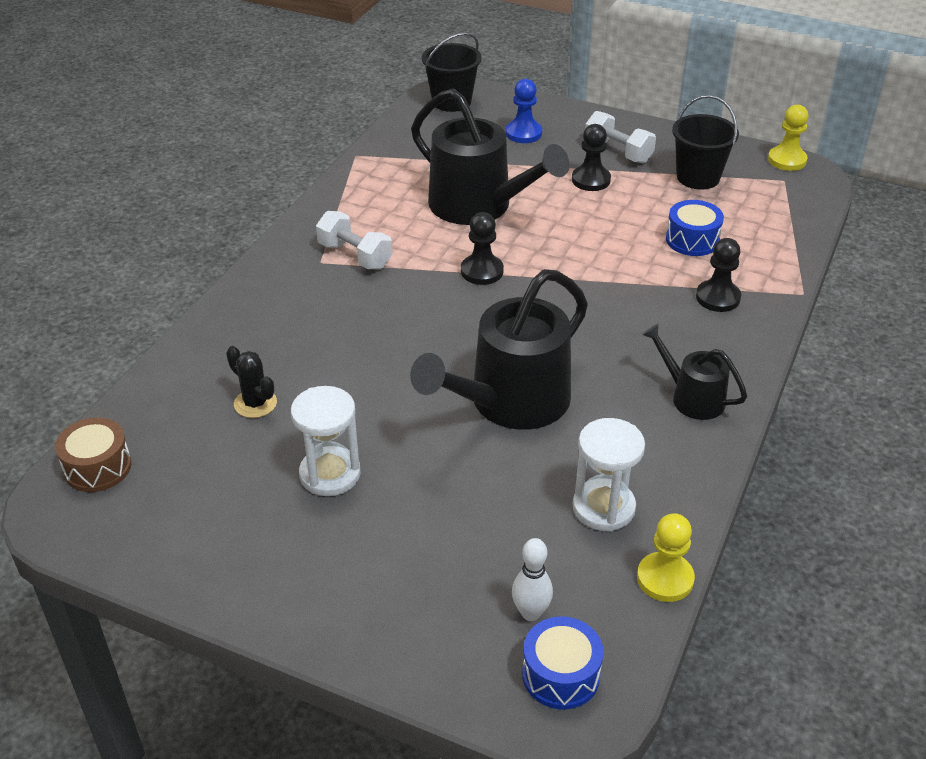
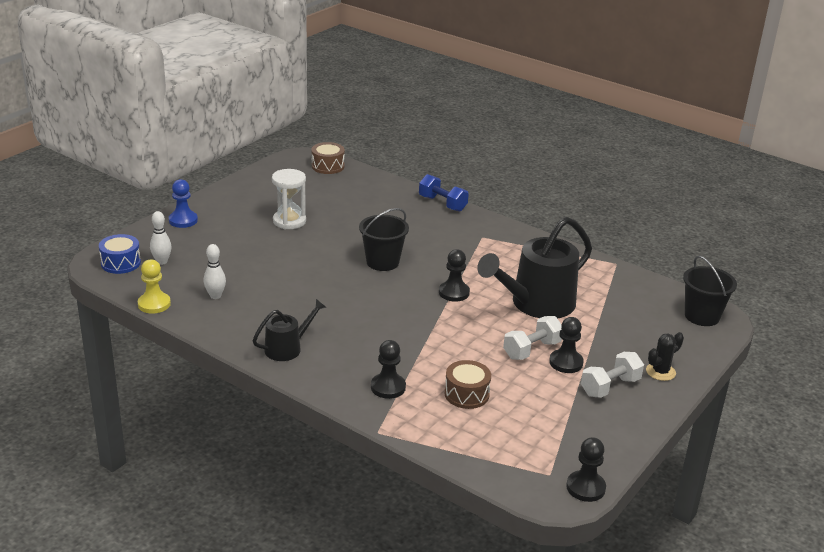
camera: 100 degrees right, 10 degrees down
black cactus [226,346,277,418] -> black cactus moved to [646,332,684,381]
white dumbbell [316,211,392,269] -> white dumbbell moved to [503,316,562,360]
black watering can [410,269,588,430] -> none
blue pawn [505,79,542,143] -> blue pawn moved to [169,179,198,228]
white hourglass [573,418,645,531] -> white bowling pin [203,244,226,299]
blue drum [666,200,724,256] -> brown drum [445,360,491,409]
black bucket [672,95,739,190] -> black bucket moved to [359,208,409,271]
yellow pawn [768,105,808,171] -> black pawn [566,437,606,502]
none -> blue dumbbell [419,174,469,212]

